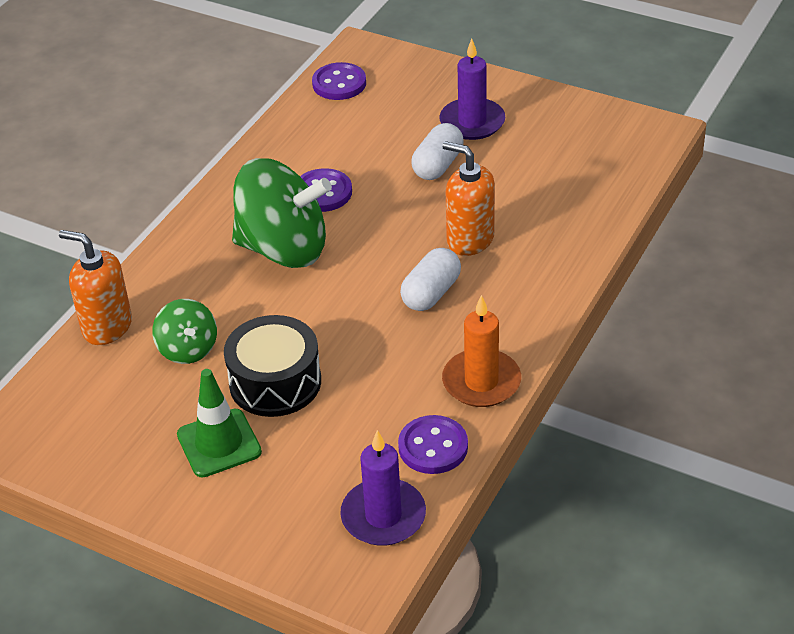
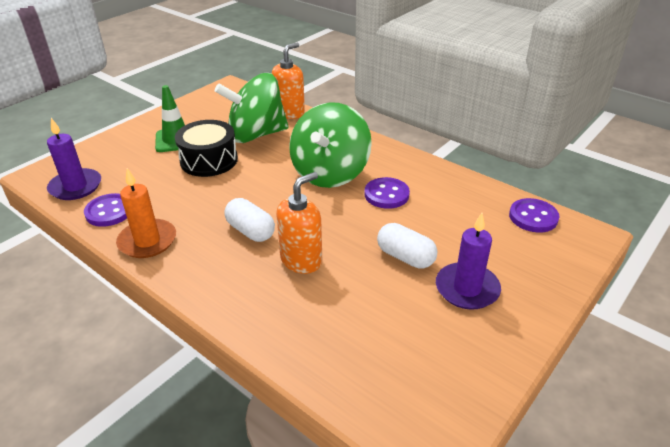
camera: 100 degrees right, 5 degrees down
green spinning top [152,299,217,364] -> green spinning top [215,73,289,143], size x1.95

